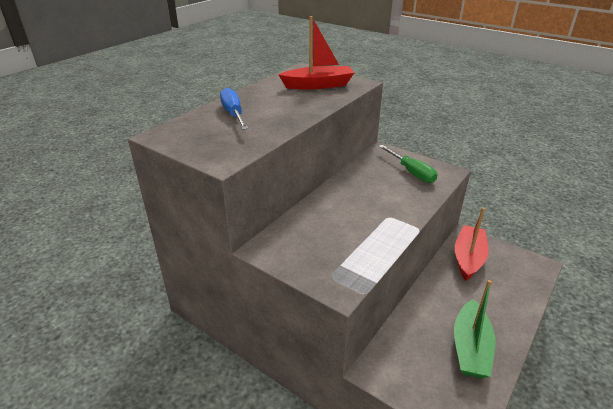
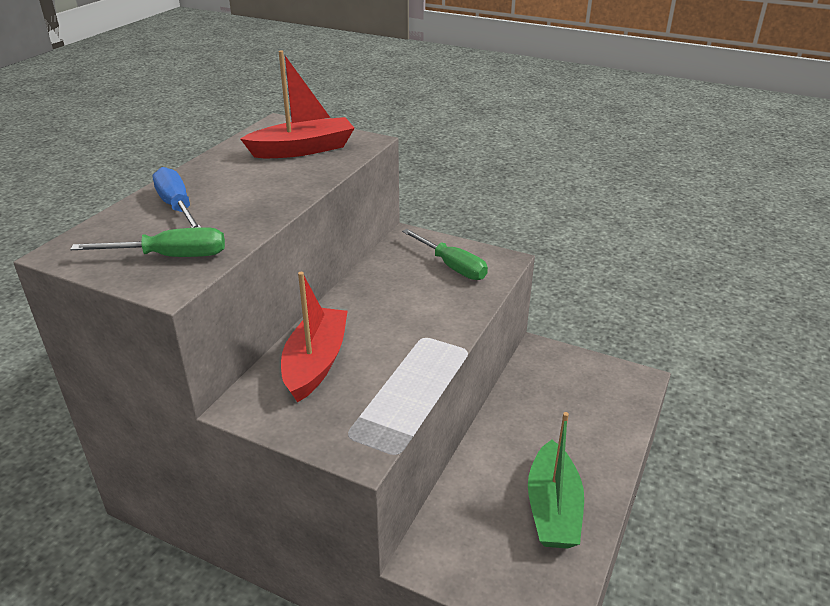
camera: 10 degrees left, 0 degrees up
red boat [455,208,488,281] -> red boat moved to [281,272,348,402]
none -> green screwdriver [70,227,225,257]

